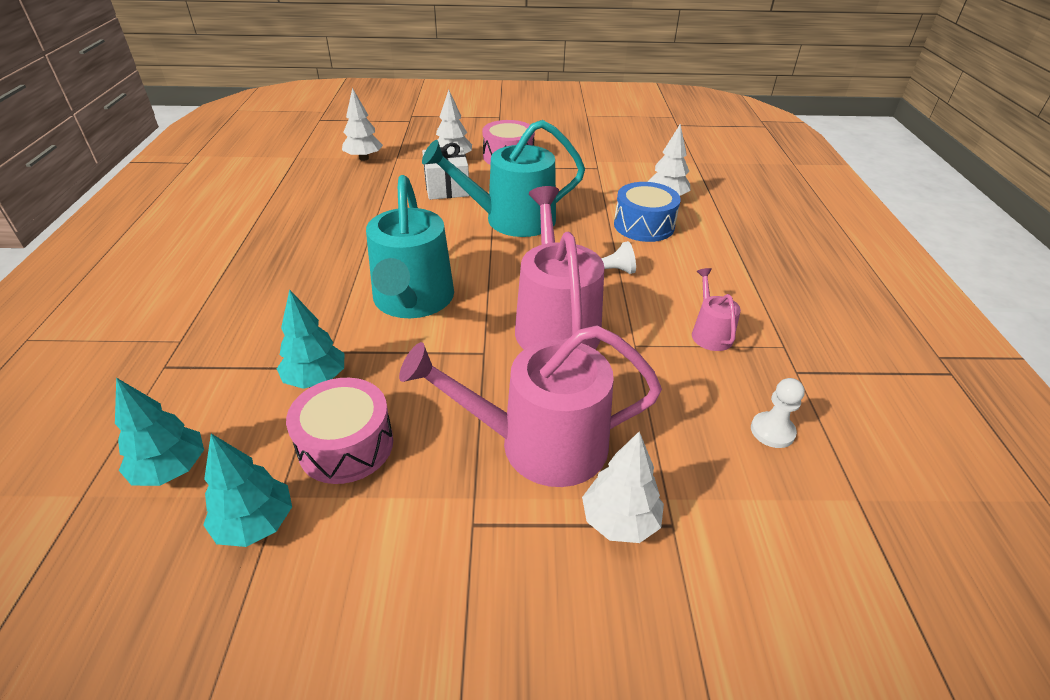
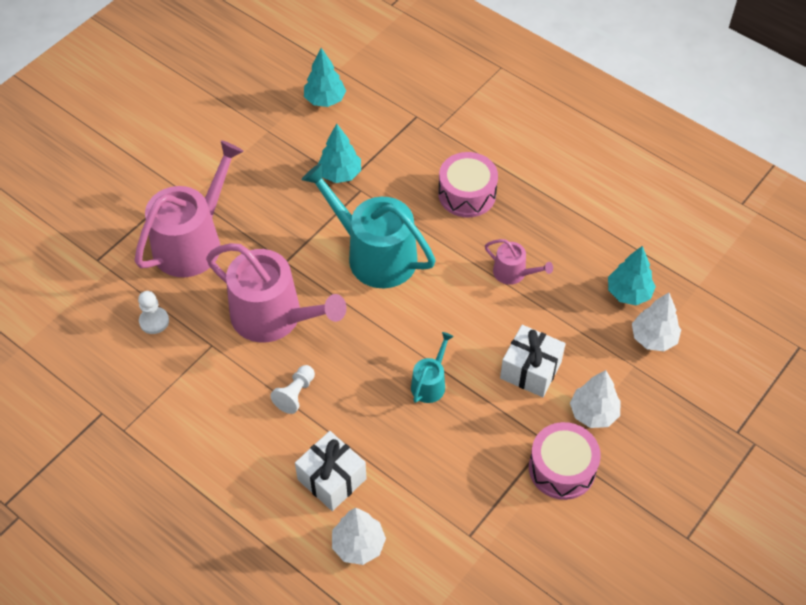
camera: 130 degrees right, 15 degrees up
turquoise tree [203,434,292,547] -> turquoise tree moved to [608,246,656,305]
pink drum [286,378,393,484] -> pink drum moved to [438,152,498,217]
turquoise watering can [422,120,585,237] -> turquoise watering can [411,332,454,403], size x0.47
white tree [582,432,664,543] -> none
blue drum [614,182,681,242] -> white gift [295,431,367,511]
pink watering can [692,268,741,351] -> pink watering can moved to [485,239,553,285]
white pawn [751,378,805,448] -> white pawn moved to [138,291,169,334]

